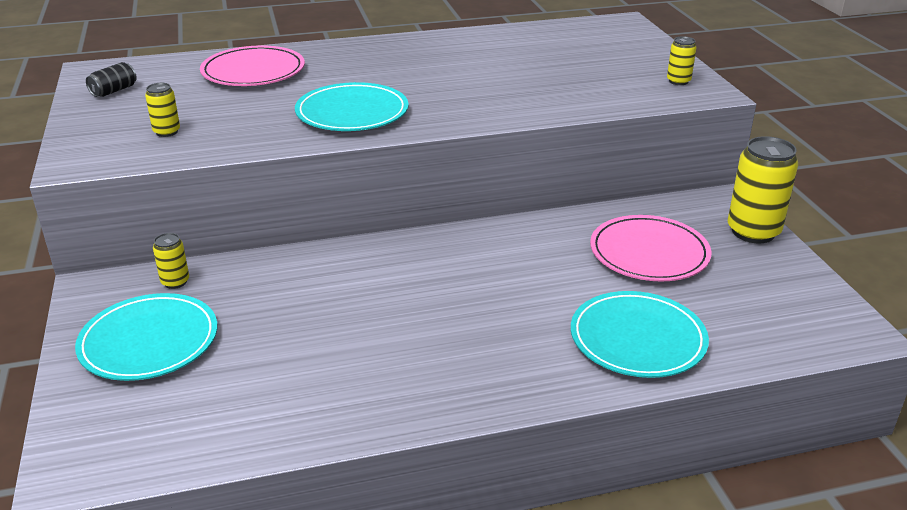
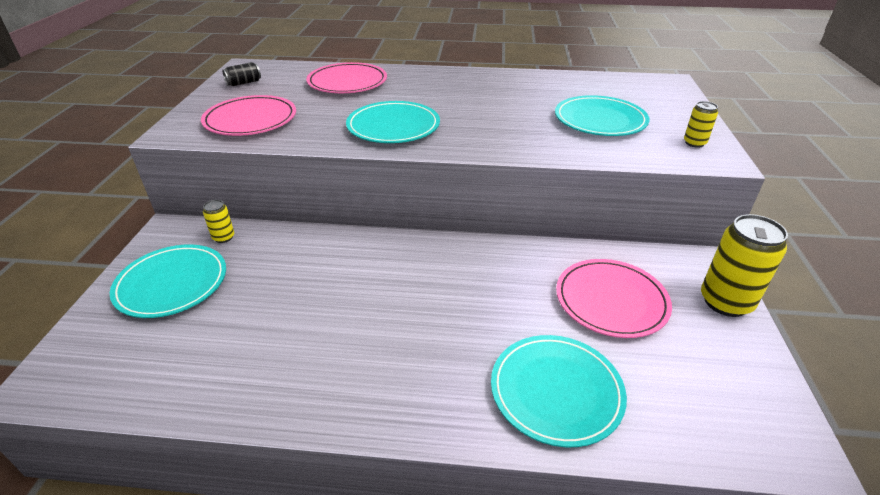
camera: 20 degrees right, 5 degrees up
yellow can [145,83,180,137] -> pink plate [201,95,296,136]
none -> turquoise plate [555,95,649,136]

